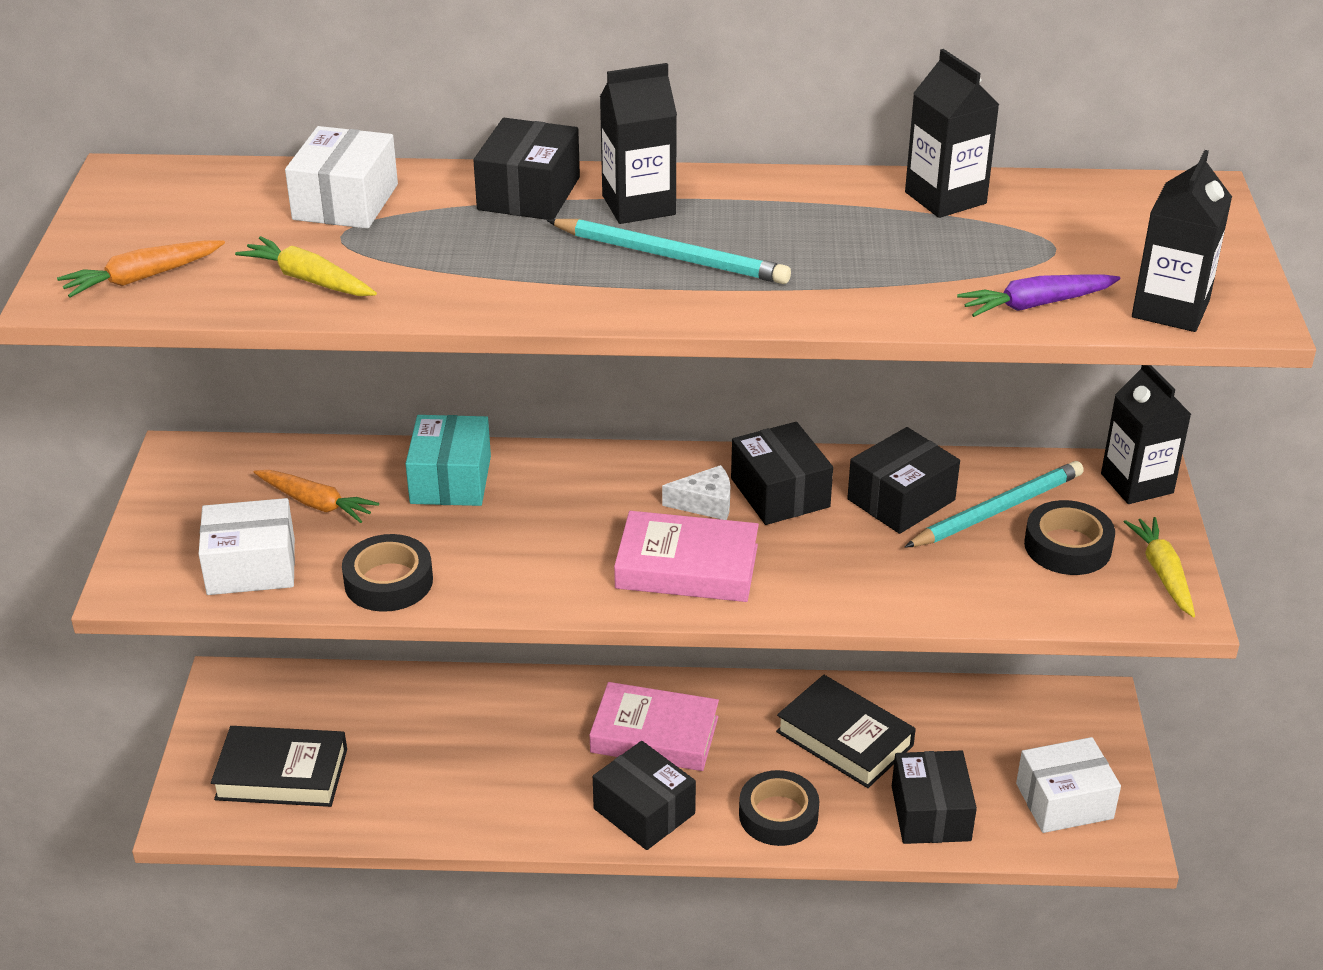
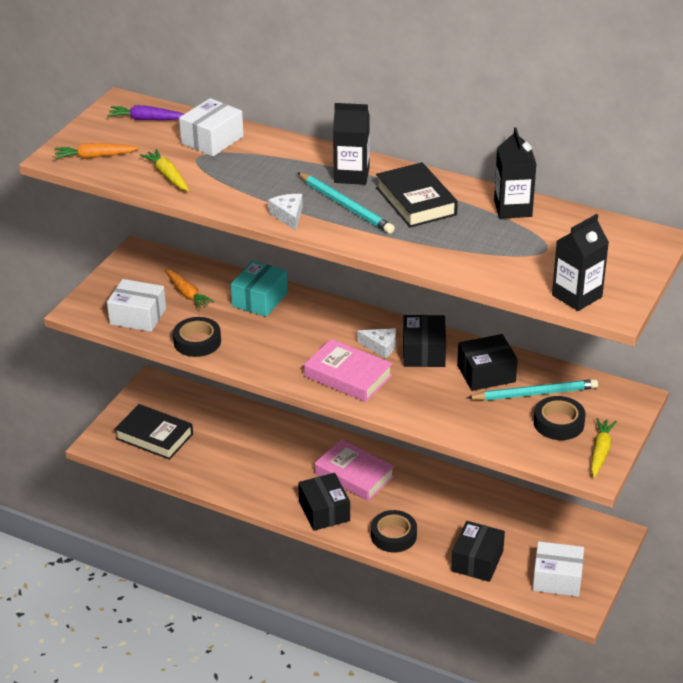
camera: 25 degrees right, 0 degrees up
black box [473,118,580,220] -> none
black book [776,675,916,788] -> black book moved to [376,162,458,228]
purple carrot [957,274,1120,317] -> purple carrot moved to [107,105,184,120]
black carton [1101,365,1191,504] -> none
none -> white cheese [268,194,303,231]

